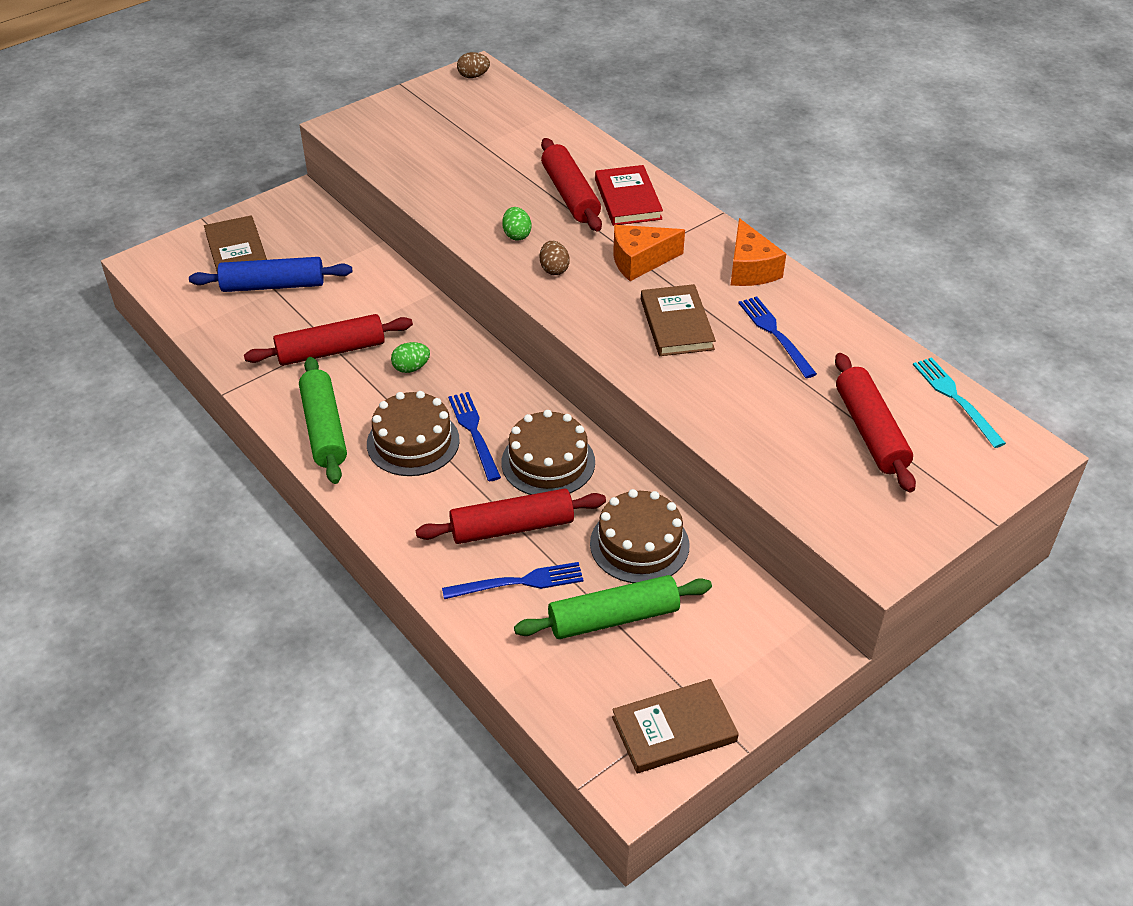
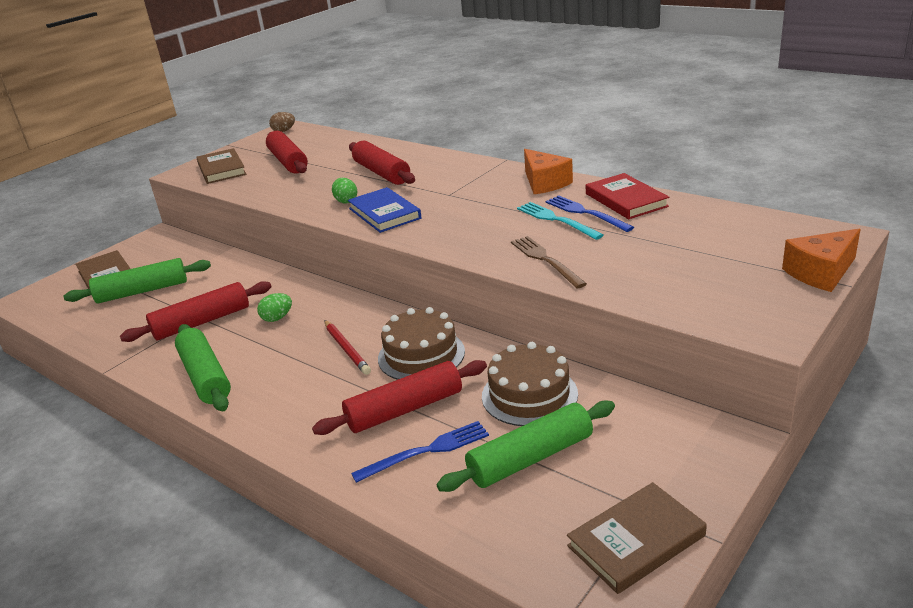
camera: 10 degrees left, 15 degrees down
blue rolling pin [189,257,352,292] -> green rolling pin [64,258,211,303]
brown cake [367,391,460,476] -> none
blue fork [448,392,501,481] -> red pencil [324,320,371,375]
brown egg [540,241,570,275] -> blue book [348,187,421,233]
red book [595,165,663,226] -> red book moved to [586,173,669,219]
orange cheese [613,225,685,281] -> orange cheese moved to [782,229,861,292]
brown book [641,284,716,356] -> brown book moved to [196,148,246,184]
red rolling pin [835,353,916,492] -> red rolling pin moved to [266,131,308,174]
turquoise fork [913,357,1006,448] -> turquoise fork moved to [517,202,603,240]
none -> brown fork [511,236,587,288]

